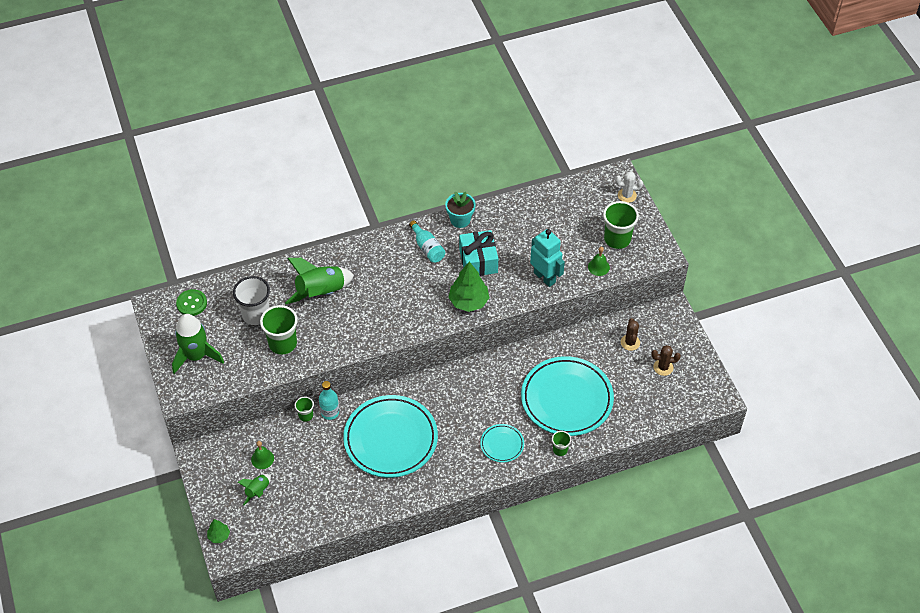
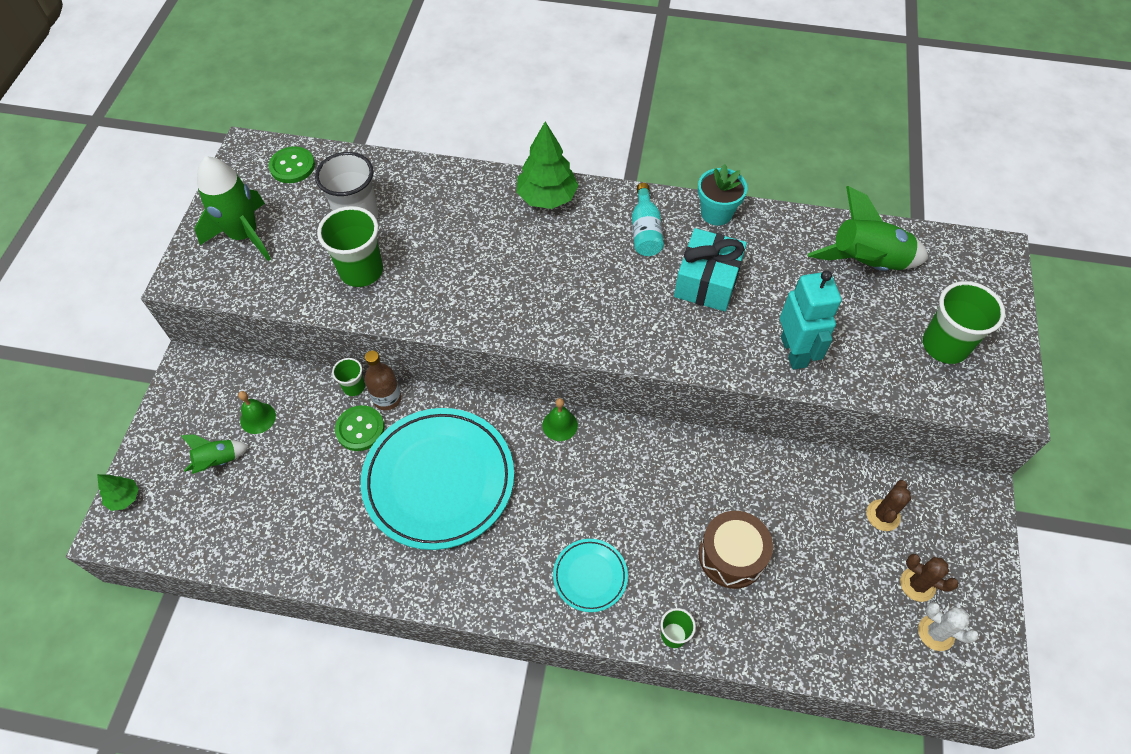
camera: 30 degrees right, 5 degrees up
green rocket [285,258,354,304] -> green rocket moved to [808,186,928,271]
turquoise bottle [319,381,339,420] -> brown bottle [365,351,401,410]
green tree [448,262,490,312] -> green tree moved to [517,121,579,209]
turquoise plate [521,356,614,436] -> brown drum [699,511,773,589]
green bell [588,247,610,276] -> green bell moved to [543,398,578,441]
white cactus [615,171,643,203] -> white cactus moved to [918,602,979,651]
none -> green button [335,405,384,451]

